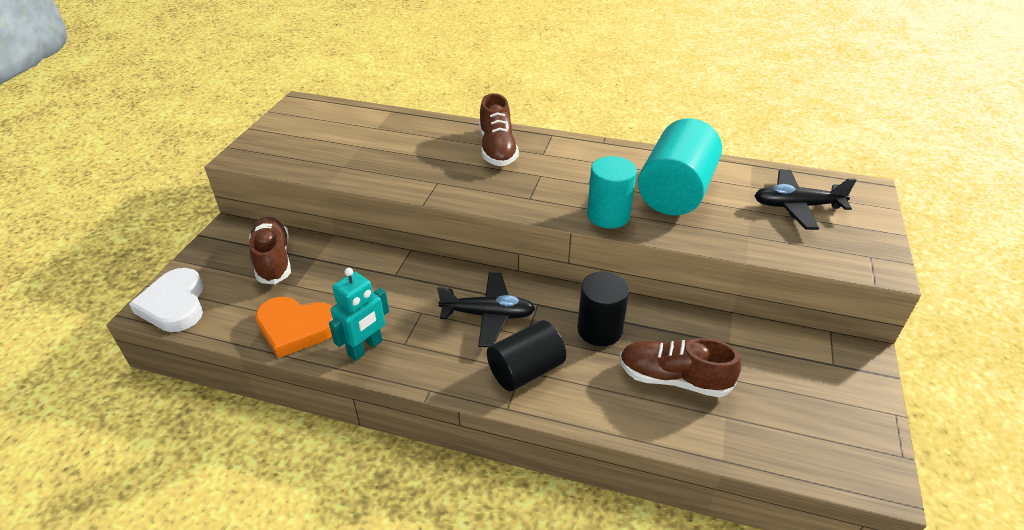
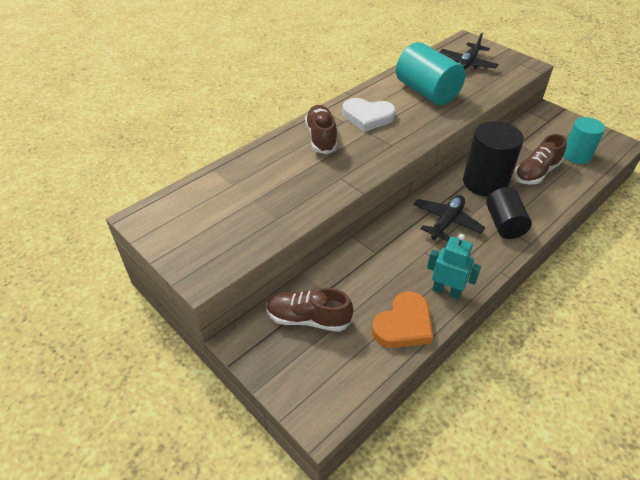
camera: 60 degrees left, 5 degrees up
white heart [129,268,204,332] -> white heart moved to [342,98,396,132]
turquoise robot [329,268,389,361] -> turquoise robot turned 45 degrees counterclockwise [427,234,481,299]
brown shoe [479,93,519,166] -> brown shoe turned 120 degrees counterclockwise [305,105,338,154]
black cylinder [577,271,629,346] -> black cylinder [463,121,524,197], size x1.51
turquoise cylinder [587,156,637,228] -> turquoise cylinder moved to [563,117,605,164]

